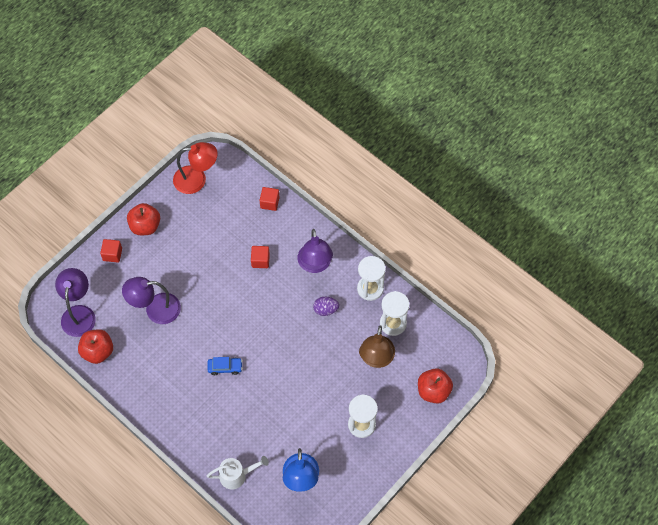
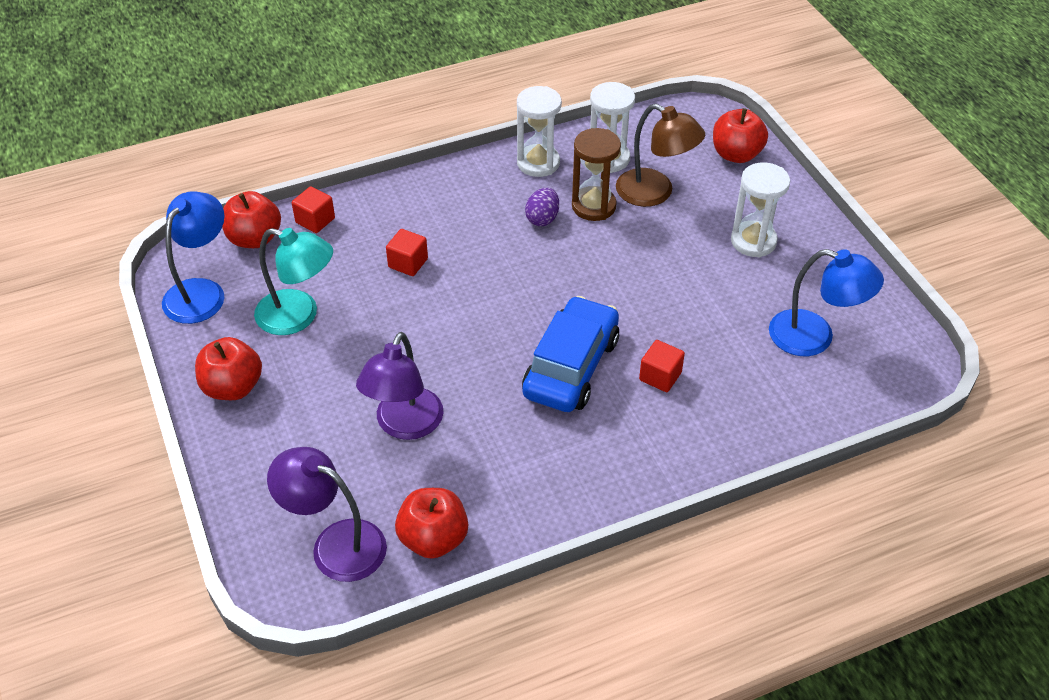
camera: 65 degrees left, 15 degrees down
red cube [100,239,122,263] -> red cube moved to [639,340,685,392]
red lamp [173,142,218,194] -> blue lamp [162,191,225,324]
white watering can [207,456,269,490] -> none
blue car [208,357,243,375] -> blue car [522,296,619,412], size x2.13
purple lamp [298,229,333,273] -> none
none -> red apple [222,191,281,248]
none -> turquoise lamp [254,228,333,335]
none -> brown hourglass [572,128,621,221]

